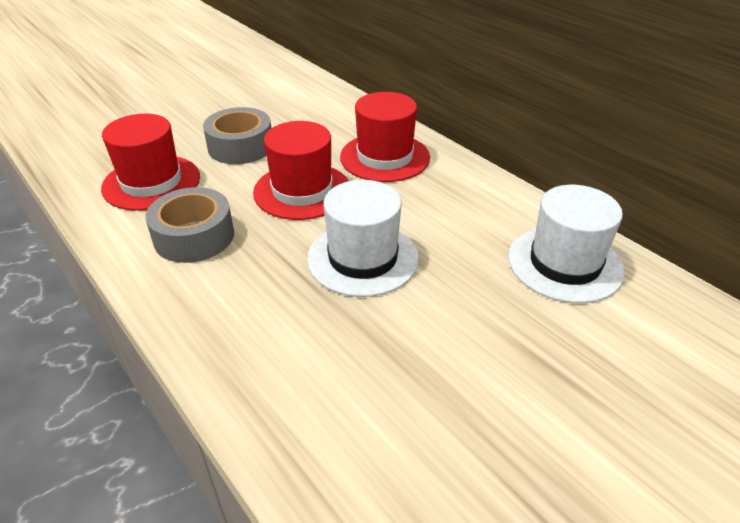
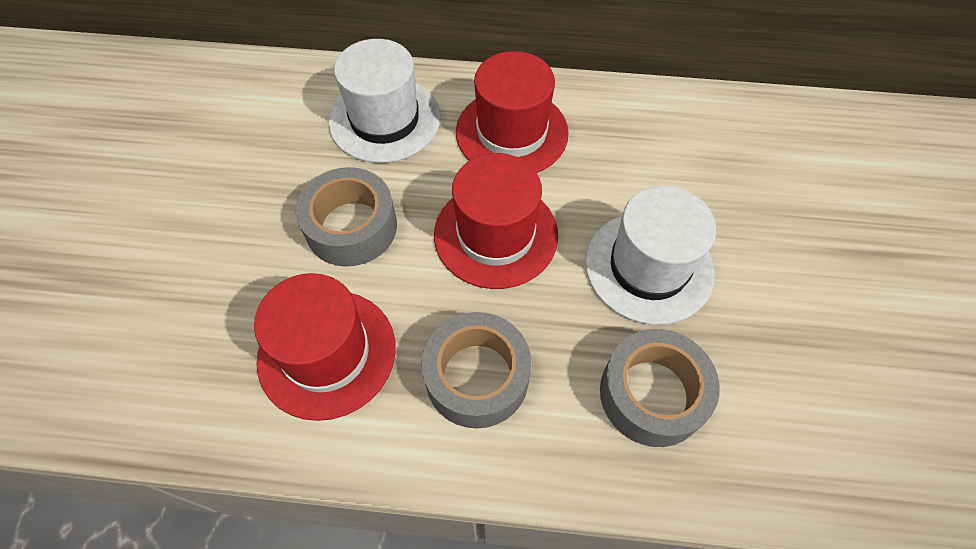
camera: 45 degrees left, 20 degrees up
white hat [508,185,625,303] -> white hat moved to [329,39,440,163]
none -> grey tape [600,329,720,447]

